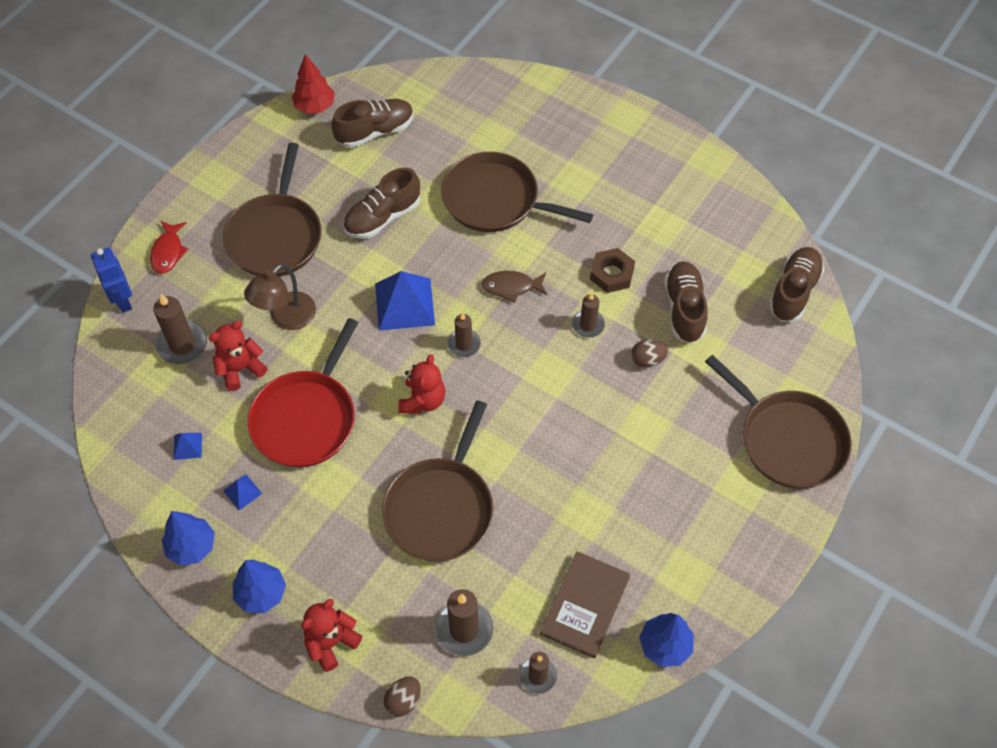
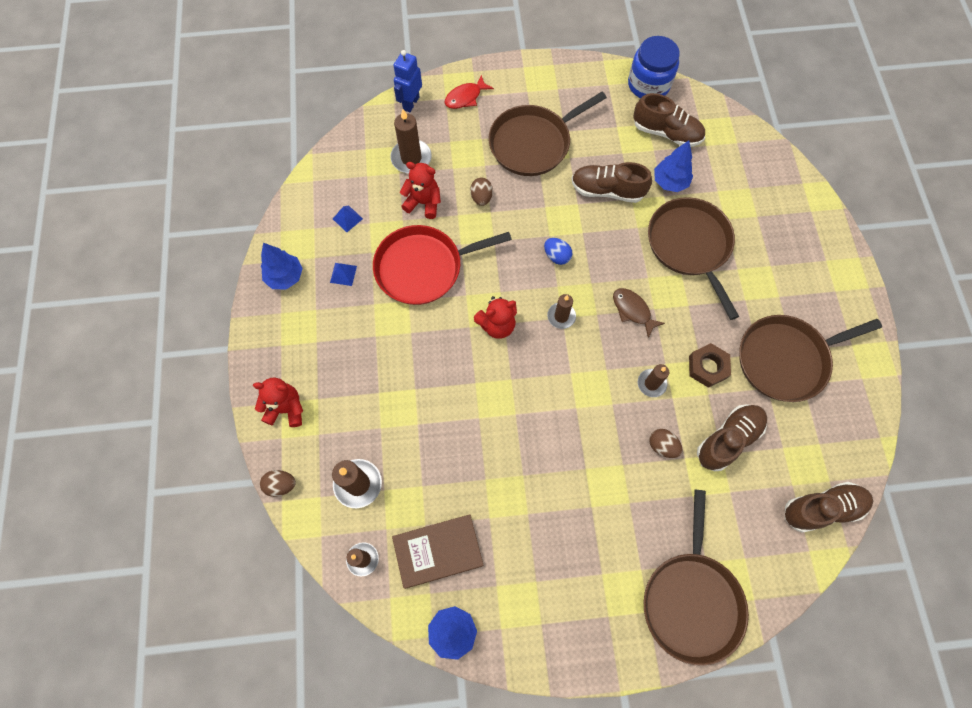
camera: 50 degrees right, 10 degrees up
blue tree [233,560,286,613] -> blue tree moved to [654,140,693,192]
brown lamp [244,264,316,330] -> brown egg [470,177,493,206]
red tree [292,54,335,114] -> blue jar [628,36,680,98]
blue pyramid [375,271,435,331] -> blue egg [544,238,572,265]
brown pan [382,401,493,562] -> brown pan moved to [739,315,882,402]

